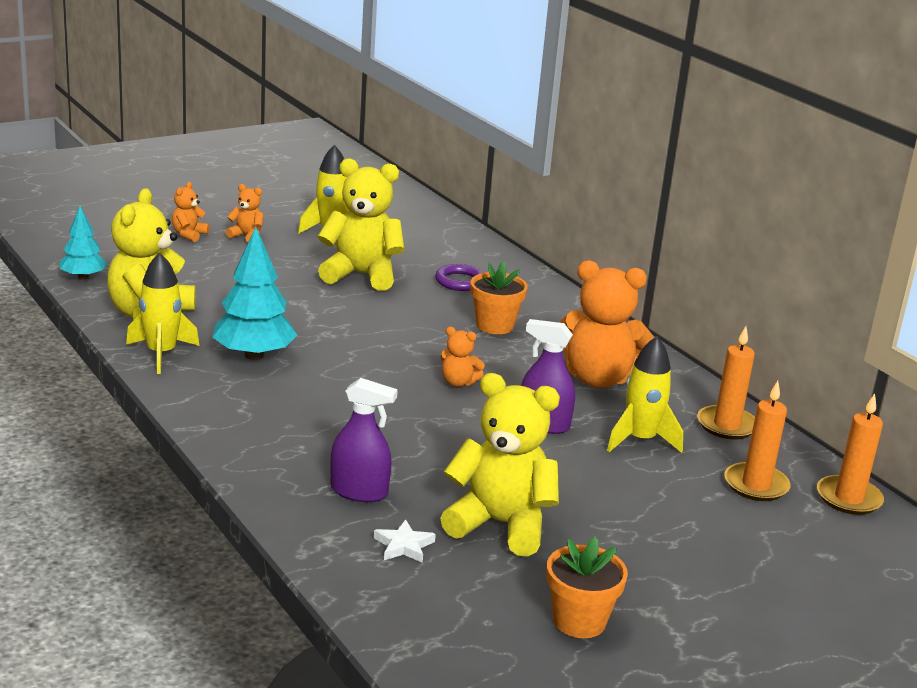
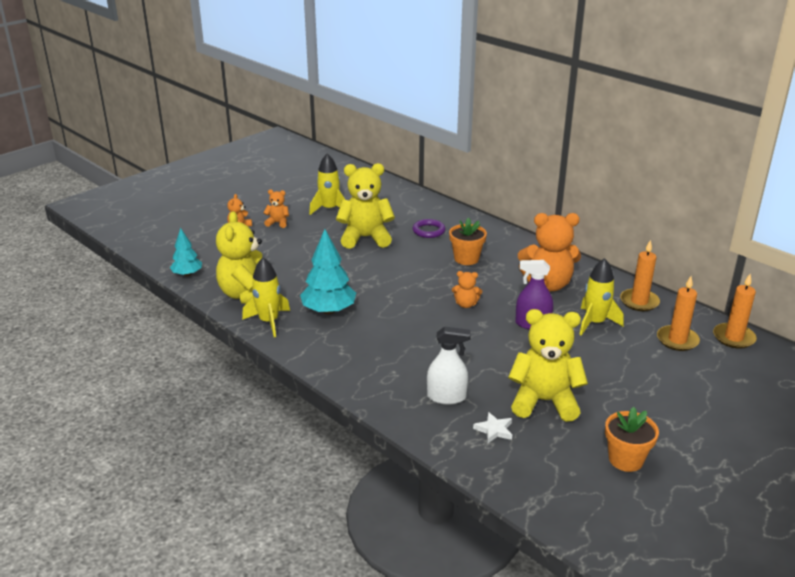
camera: 10 degrees left, 5 degrees up
purple spray bottle [330,378,398,502] -> white spray bottle [427,326,471,404]

